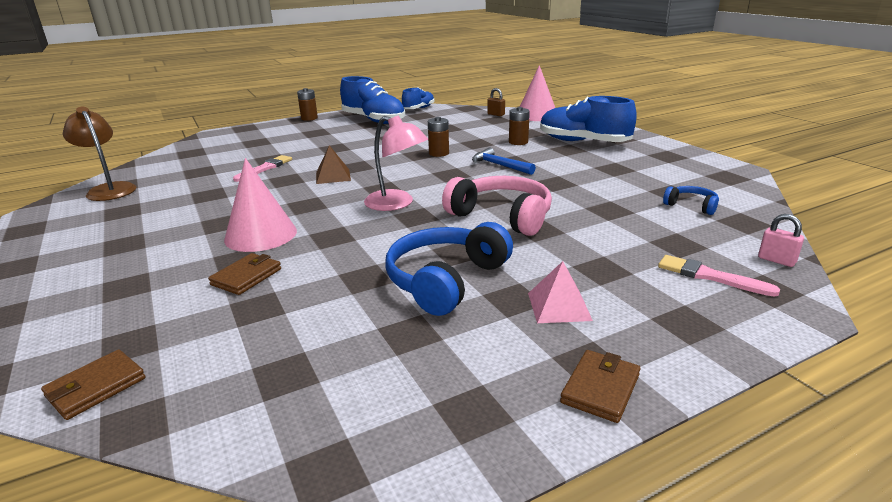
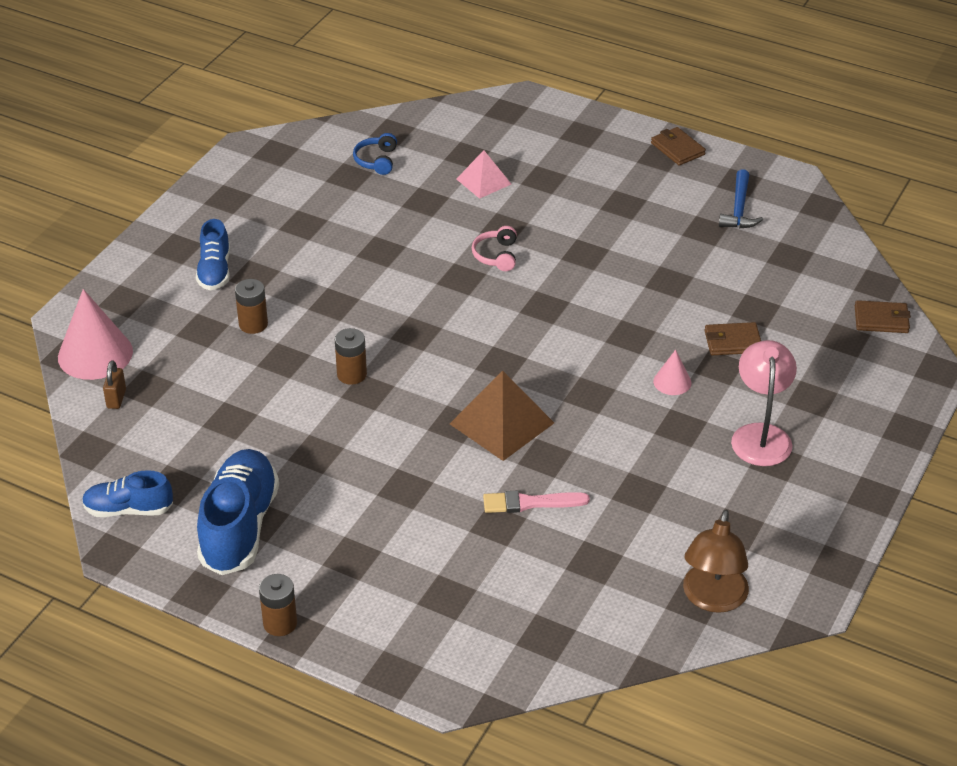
camera: 125 degrees left, 15 degrees up
pink cone [224,158,297,252] -> pink cone [653,350,692,395], size x0.50
brown pyramid [316,145,351,184] -> brown pyramid [450,370,554,461], size x1.62
pink lamp [364,115,428,211] -> pink lamp moved to [731,340,797,466]
blue headphones [385,222,513,316] -> none
pink headphones [442,176,552,236] -> pink headphones [472,226,517,271], size x0.50
blue hammer [472,148,536,175] -> blue hammer moved to [719,169,763,228]
pink pyramid [528,261,593,323] -> pink pyramid moved to [456,150,511,199]
blue shoe [540,96,637,142] -> blue shoe [196,219,230,290], size x0.58
brown wallet [560,350,640,423] -> brown wallet turned 60 degrees clockwise [651,127,706,165]
pink brush [658,255,780,297] -> none
pink padlock [758,214,804,267] -> none

